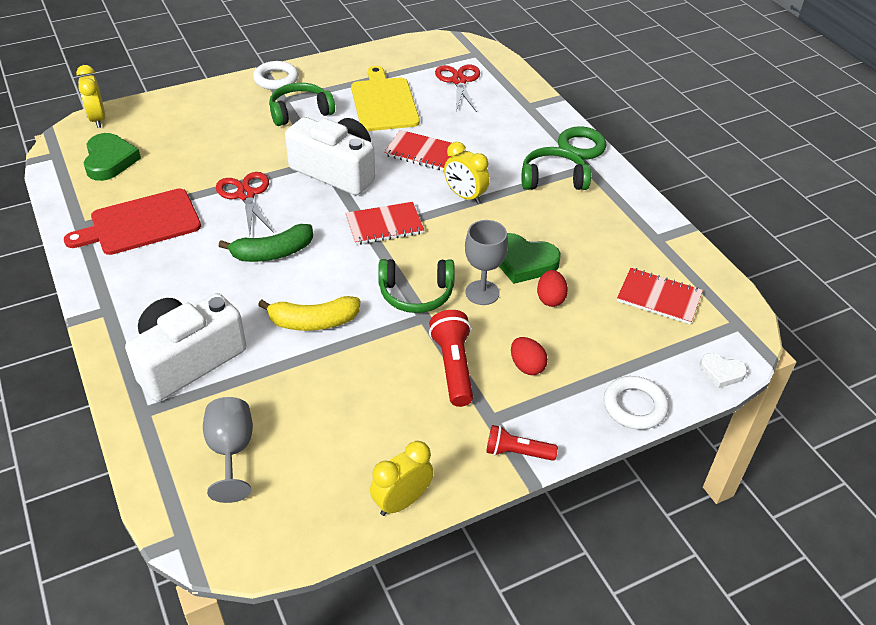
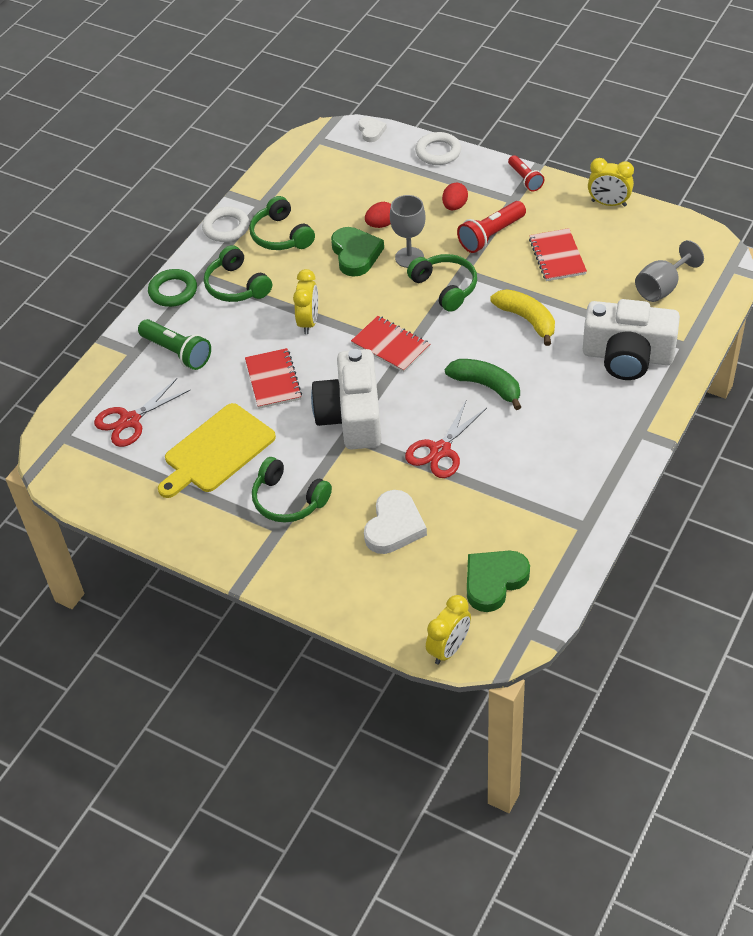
camera: 120 degrees left, 5 degrees up
red cutting board [64,188,201,255] -> none
white ring [253,61,298,90] -> white ring moved to [202,207,250,242]
red notebook [617,268,703,324] -> red notebook moved to [529,228,587,281]
none -> green flashlight [138,319,211,370]
none -> green headphones [249,196,315,250]
none -> white heart [364,490,427,554]

